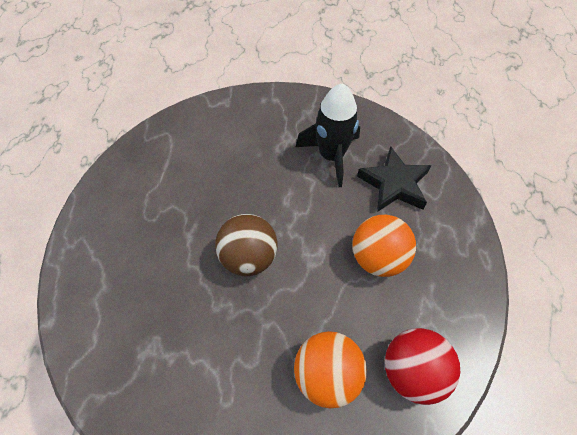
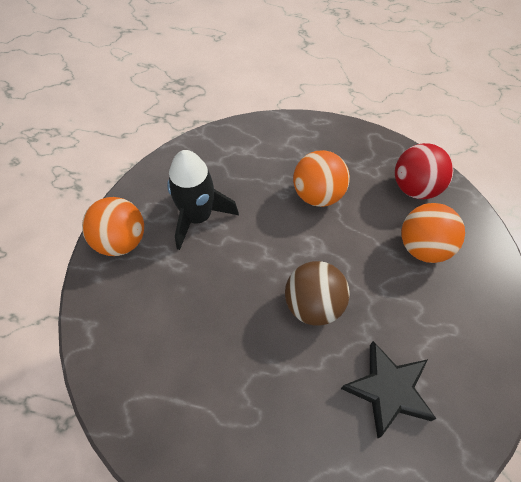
camera: 85 degrees left, 0 degrees up
black star [357,146,431,212] -> black star moved to [341,341,436,438]
none -> orange ball [82,197,144,256]

